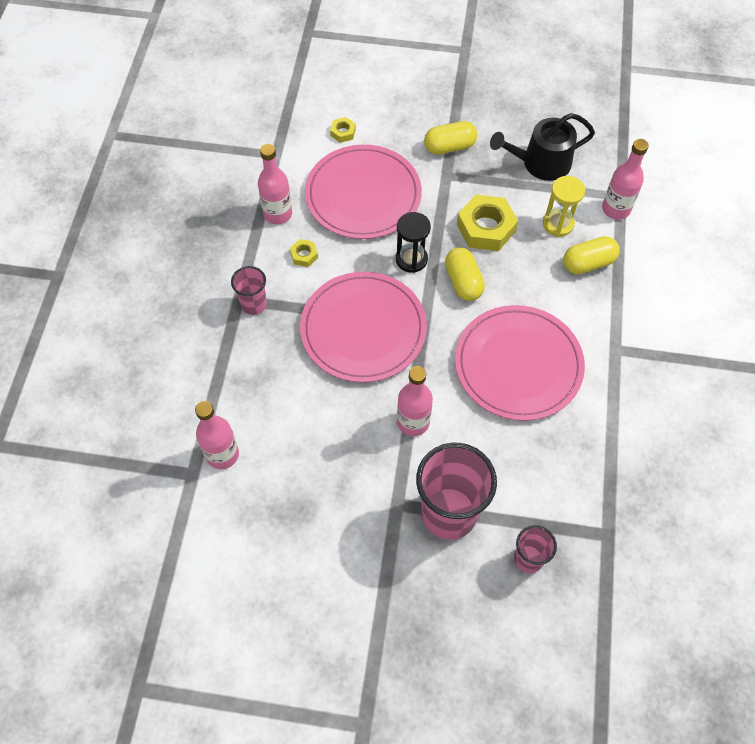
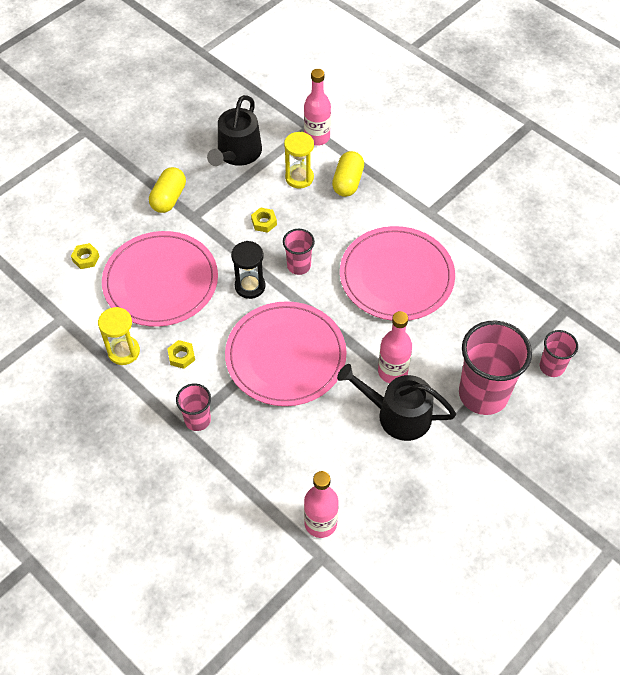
camera: 55 degrees left, 5 degrees down
pink bottle [258,144,292,225] -> yellow hourglass [98,307,140,365]
yellow capsule [445,247,485,301] -> pink cup [283,229,315,275]
yellow nut [457,195,518,251] -> yellow nut [251,207,277,233], size x0.48
none -> black watering can [337,364,456,441]

